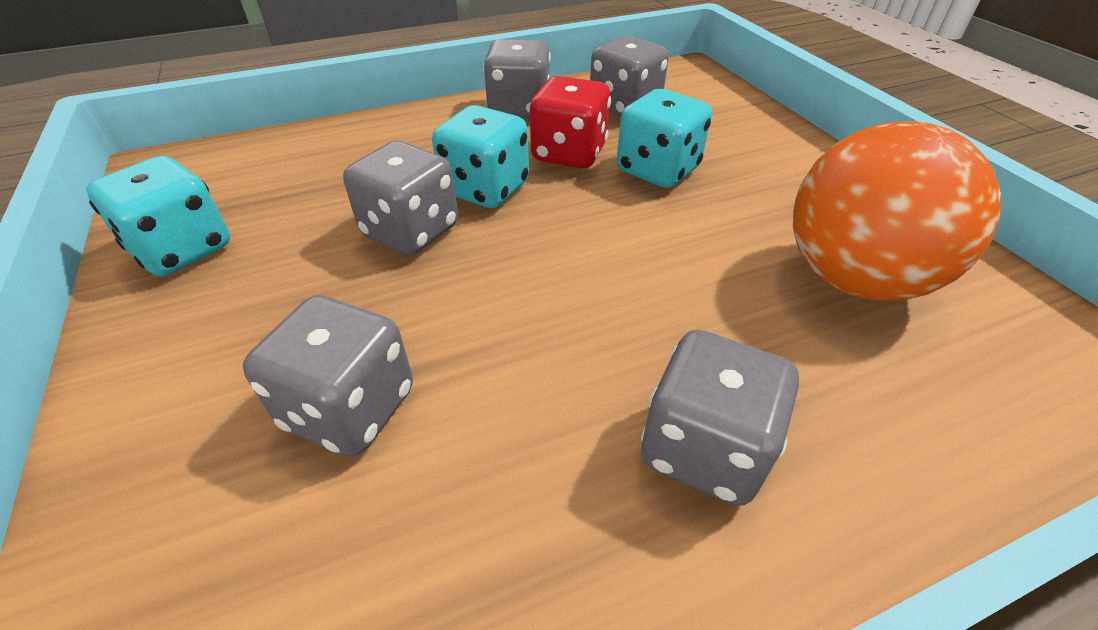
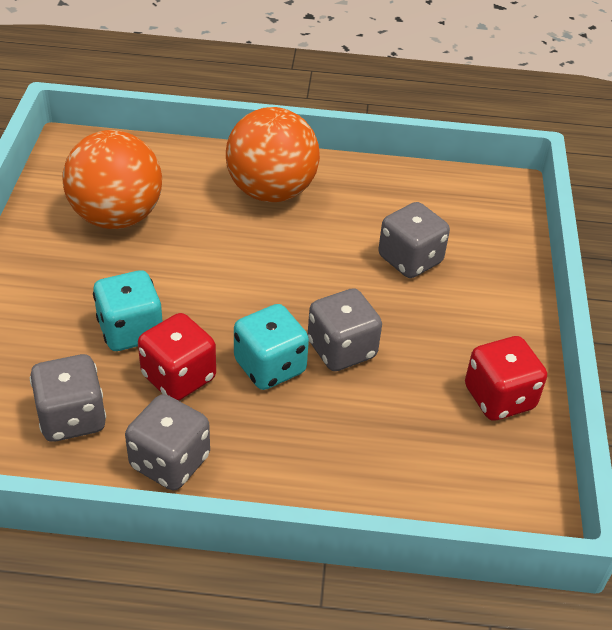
camera: 155 degrees left, 0 degrees up
turquoise dice [86,156,230,276] -> red dice [465,336,547,421]
grey dice [641,330,799,506] -> orange ball [226,107,320,202]

